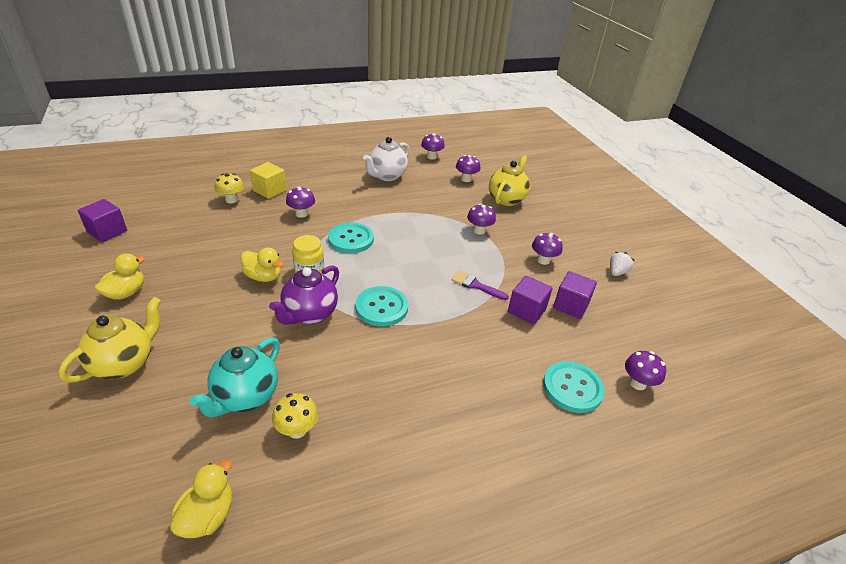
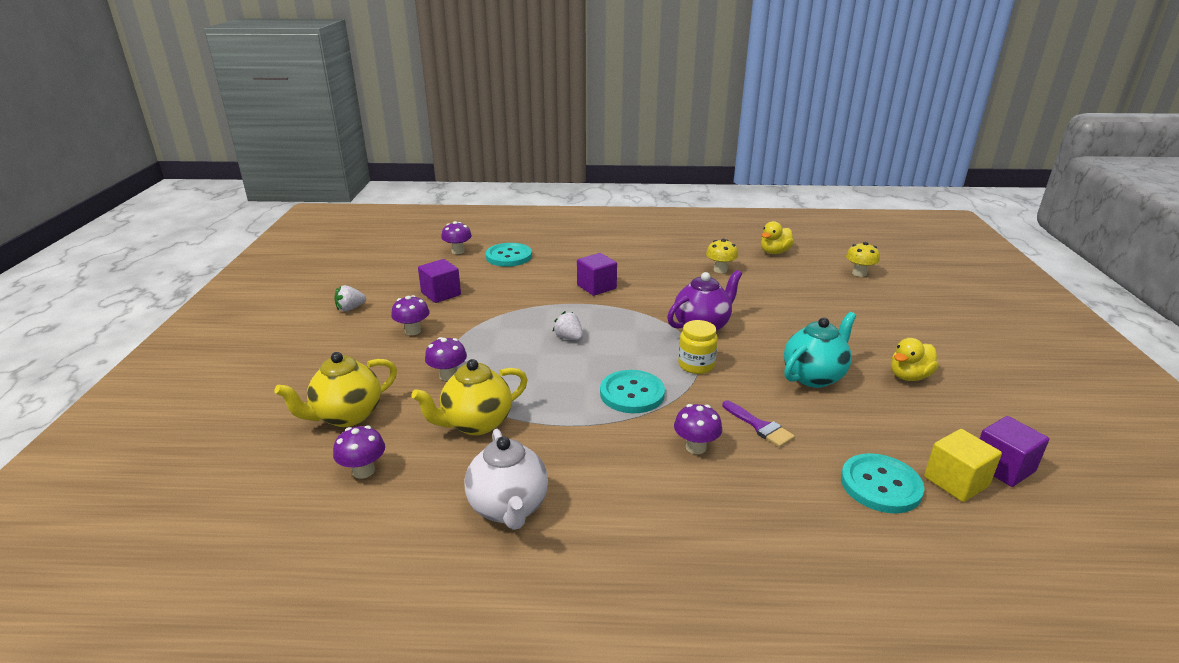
camera: 155 degrees left, 10 degrees down
yellow teapot [58,297,161,383] -> yellow teapot moved to [411,359,528,435]
turquoise teapot [190,337,280,417] -> turquoise teapot moved to [784,312,857,388]
yellow mushroom [214,173,244,203] -> yellow mushroom moved to [846,242,880,277]
yellow duck [241,247,284,282] -> none
yellow cube [250,162,286,199] -> yellow cube moved to [924,429,1002,502]
turquoise button [356,286,408,327] -> turquoise button moved to [841,453,924,514]
white teapot [363,137,409,181] -> white teapot turned 105 degrees clockwise [465,429,548,530]
purple mushroom [421,133,445,159] -> none
purple brush [452,271,509,300] -> purple brush moved to [722,400,795,447]
purple cube [508,276,553,325] -> purple cube moved to [577,253,617,296]
none -> white strawberry [552,311,583,340]

